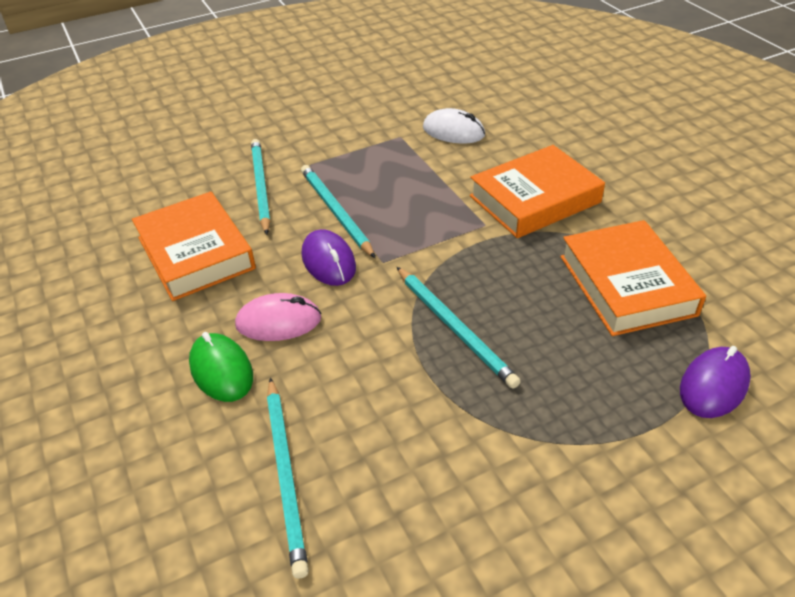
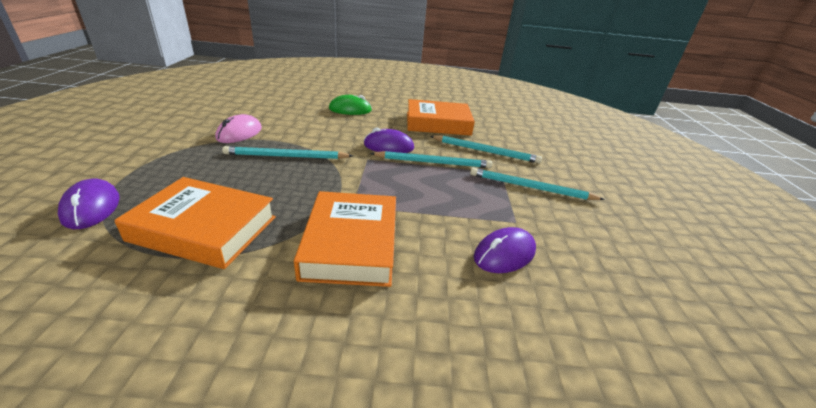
camera: 115 degrees right, 10 degrees down
pink mouse [235,293,321,341] -> pink mouse moved to [215,114,262,143]
turquoise pencil [267,378,309,579] -> turquoise pencil moved to [470,168,605,200]
white mouse [423,108,485,144] -> purple mouse [474,227,536,273]

